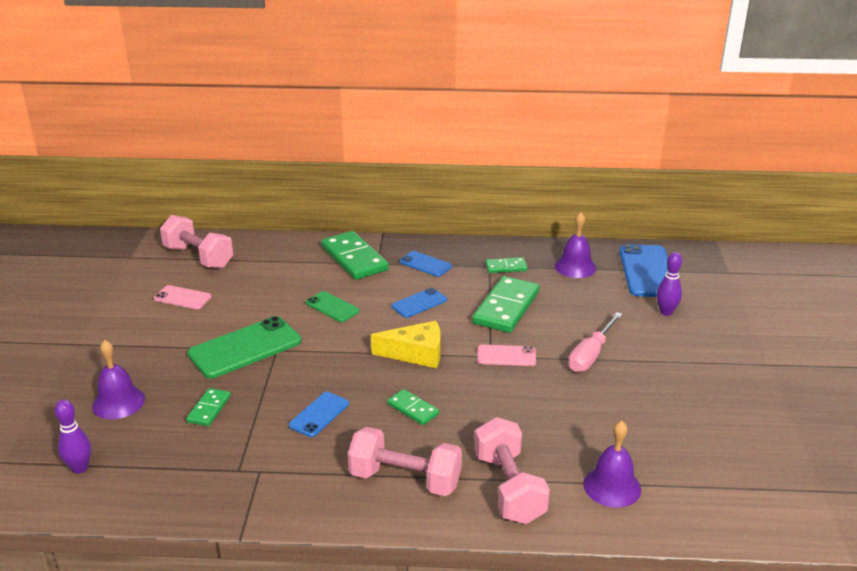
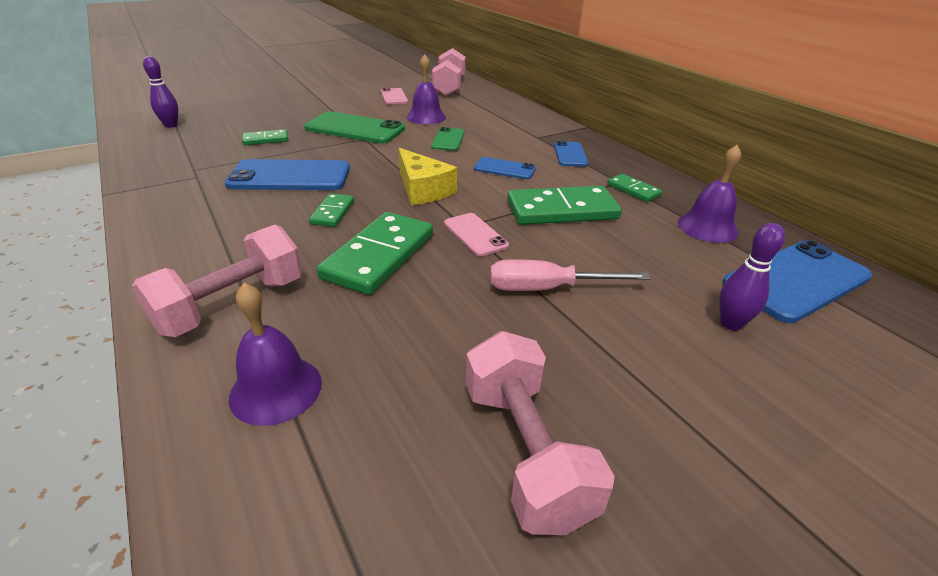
camera: 55 degrees right, 5 degrees up
purple bell [92,340,145,419] -> purple bell moved to [407,54,446,124]
blue phone [289,392,349,437] -> blue phone [225,159,350,190], size x1.83
green domino [321,231,389,280] -> green domino moved to [317,212,433,295]
pink dumbbell [348,427,462,496] -> pink dumbbell moved to [466,331,615,535]

